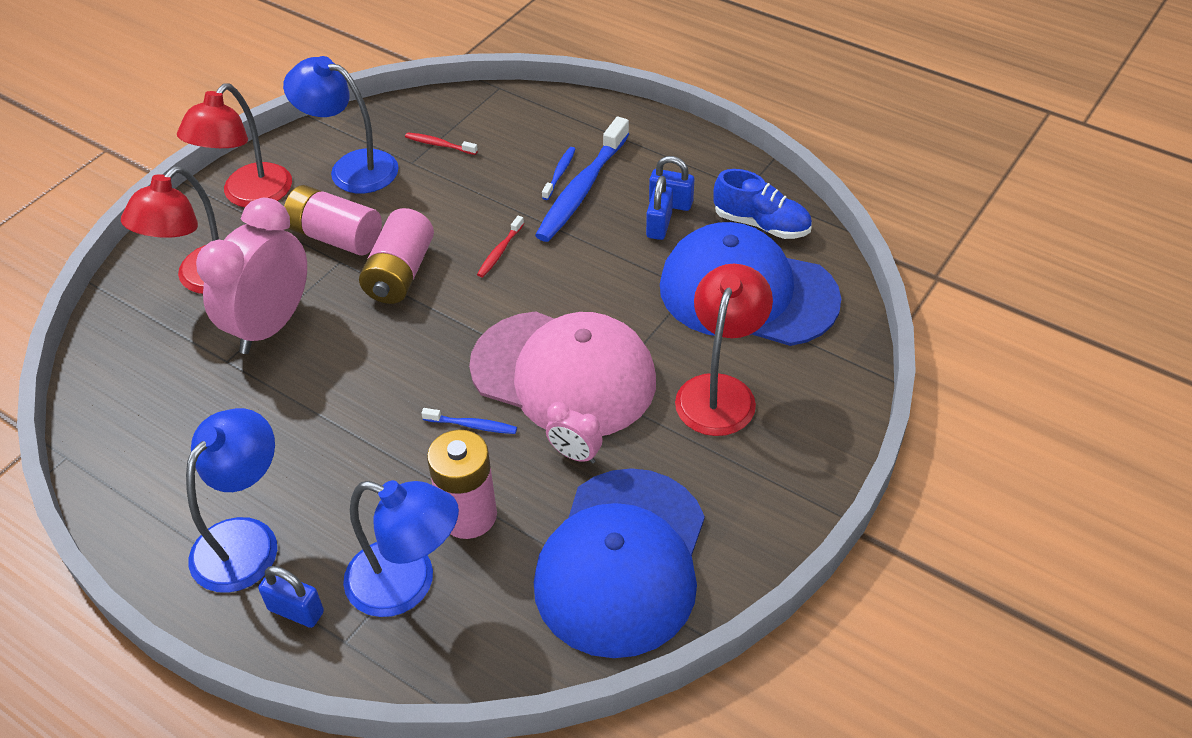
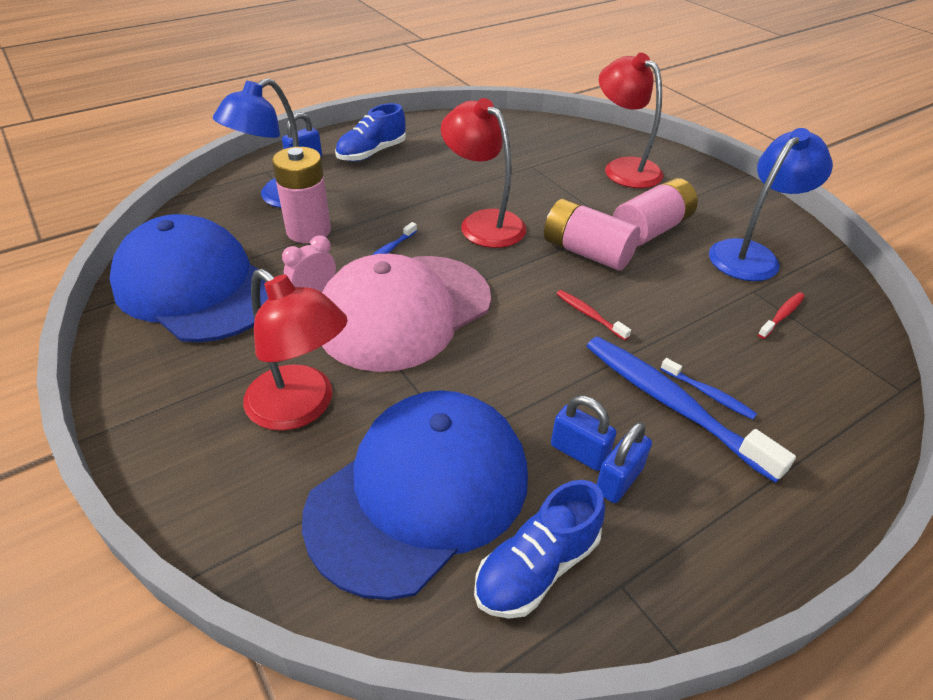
camera: 110 degrees right, 5 degrees down
red lamp [177,84,292,207] -> red lamp moved to [441,98,527,248]
blue lamp [186,408,277,593] -> blue shoe [335,103,406,162]
pink clock [196,198,307,354] -> none

